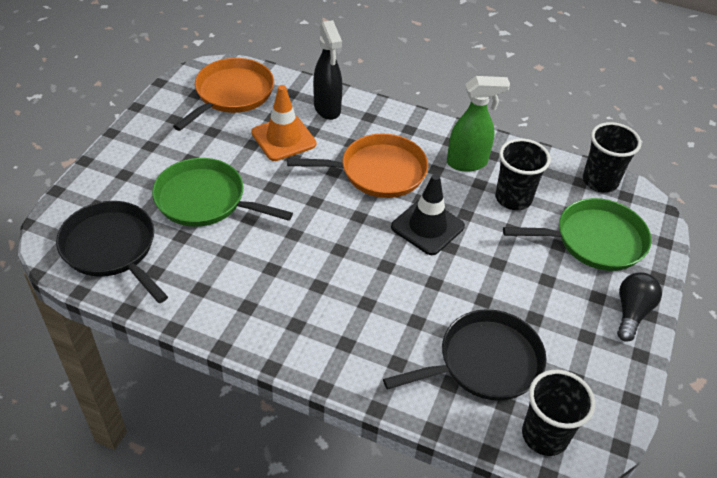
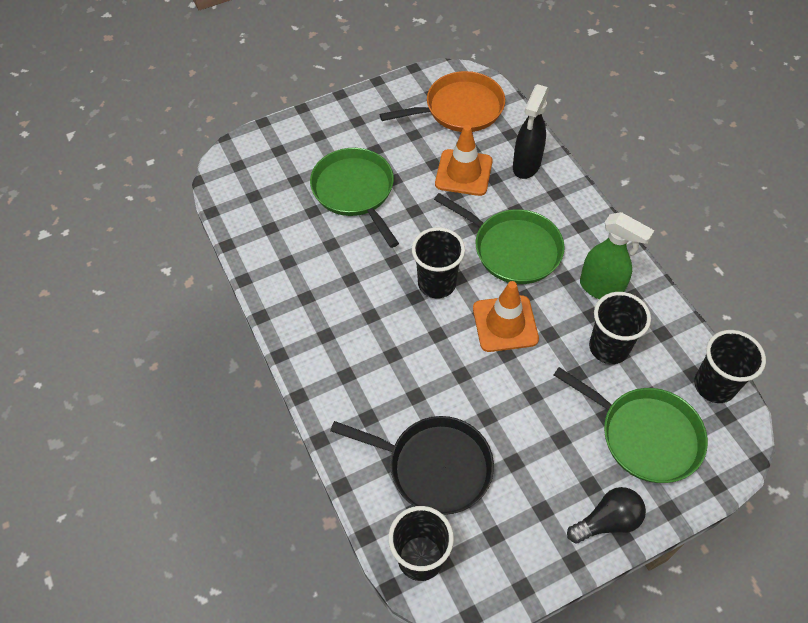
camera: 45 degrees right, 10 degrees up
black pan [56,201,168,303] -> none
orange pan [287,134,428,198] -> green pan [434,193,565,284]
black traffic cone [391,174,465,255] -> orange traffic cone [473,281,539,352]
none -> black cup [412,227,465,298]

